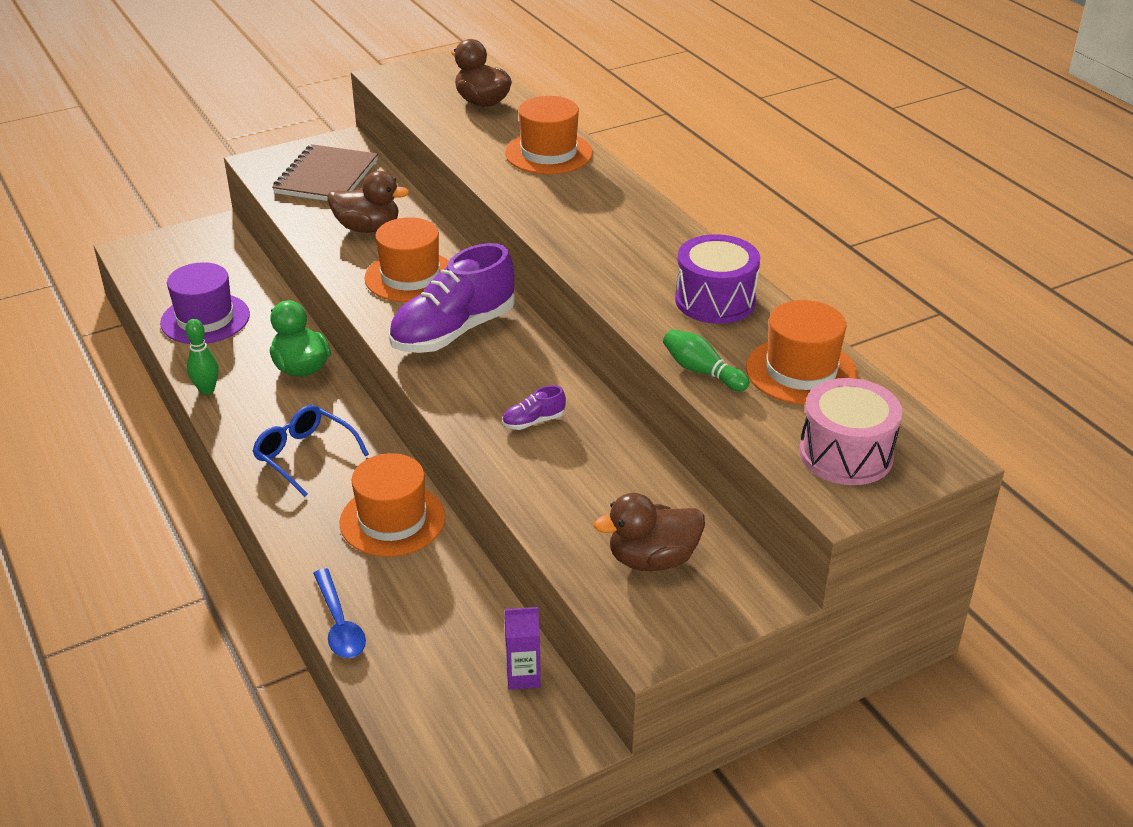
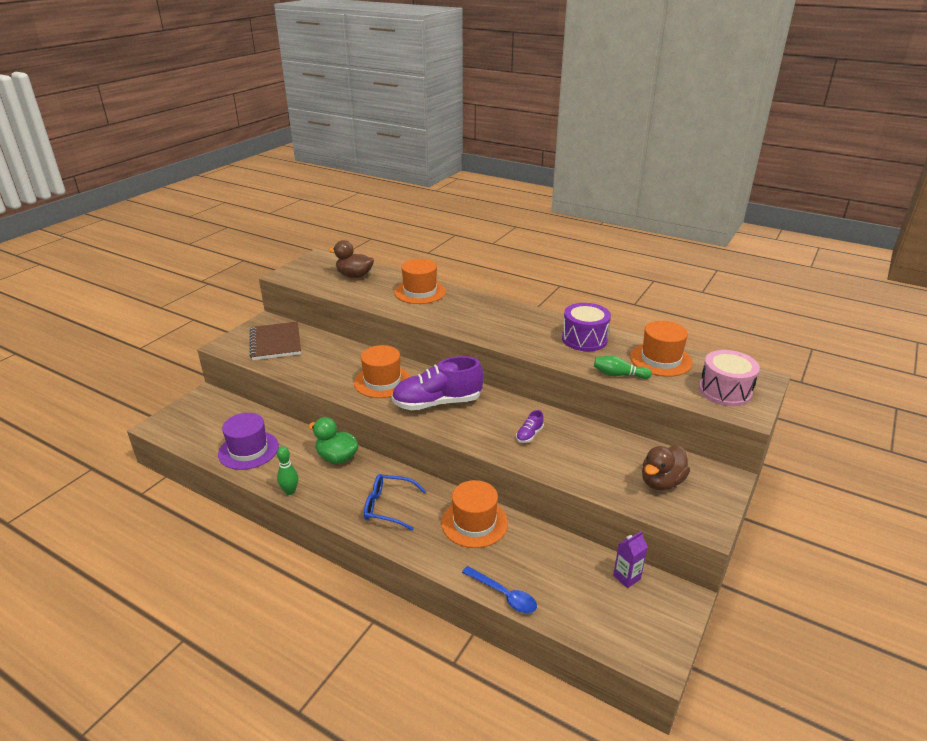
camera: 30 degrees left, 5 degrees down
brown duck [328,171,409,233] -> none
purple shoe [388,243,515,353] -> purple shoe turned 60 degrees clockwise [391,356,483,410]

